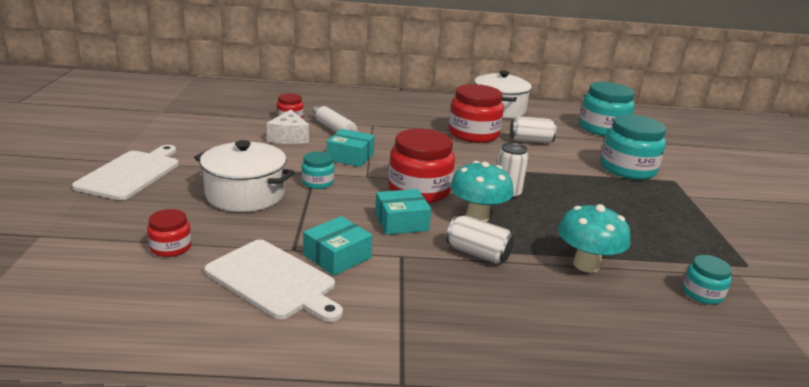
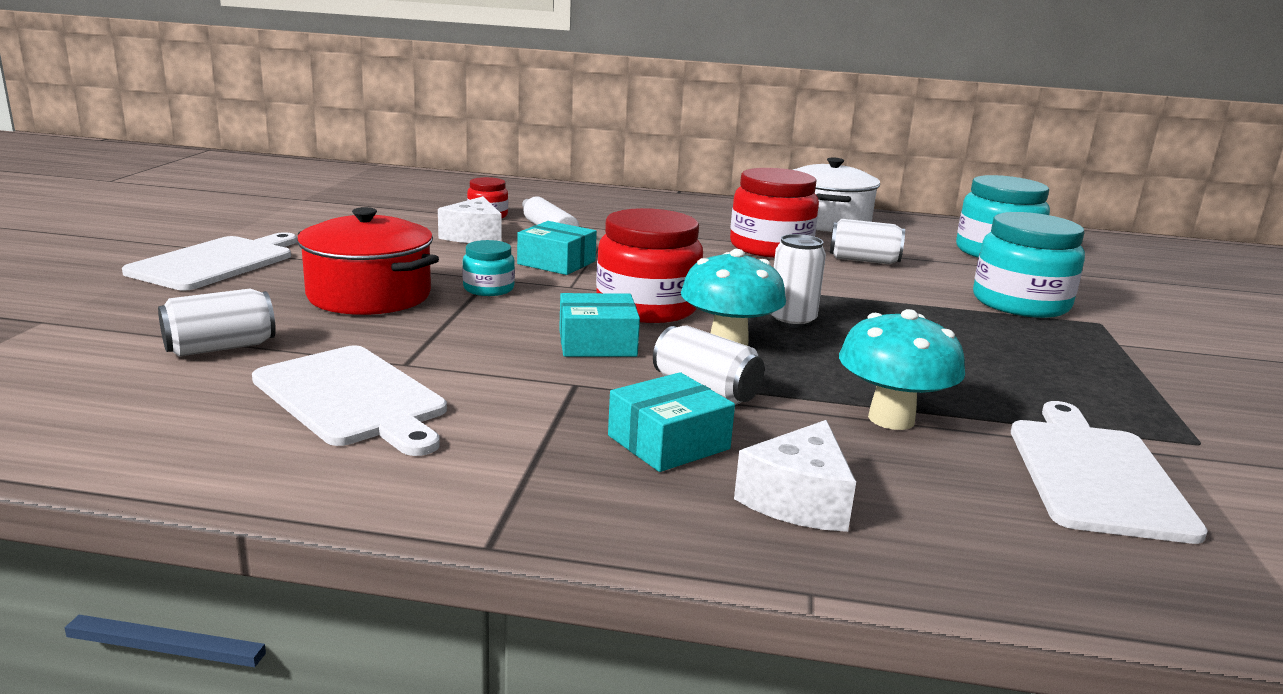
camera: 10 degrees right, 5 degrees down
red jar [147,209,192,257] -> white can [158,289,276,357]
white pot [194,140,295,212] -> red pot [297,207,439,315]
turquoise box [303,216,372,276] -> turquoise box moved to [608,372,735,472]
turquoise jar [682,255,732,304] -> white cutting board [1011,401,1208,544]
none -> white cheese [734,420,856,532]

